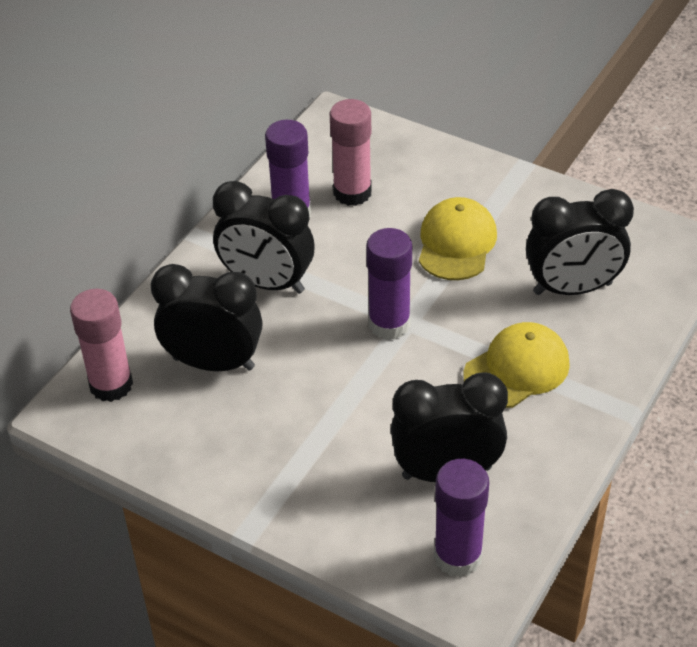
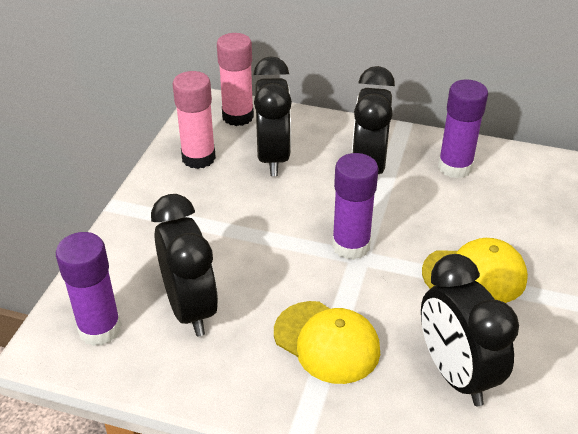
camera: 75 degrees right, 5 degrees down
pink glue stick [330,99,372,206] -> pink glue stick moved to [173,71,216,169]

